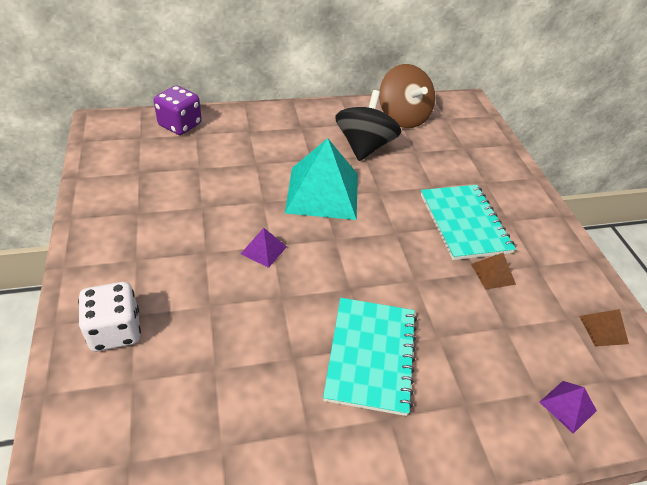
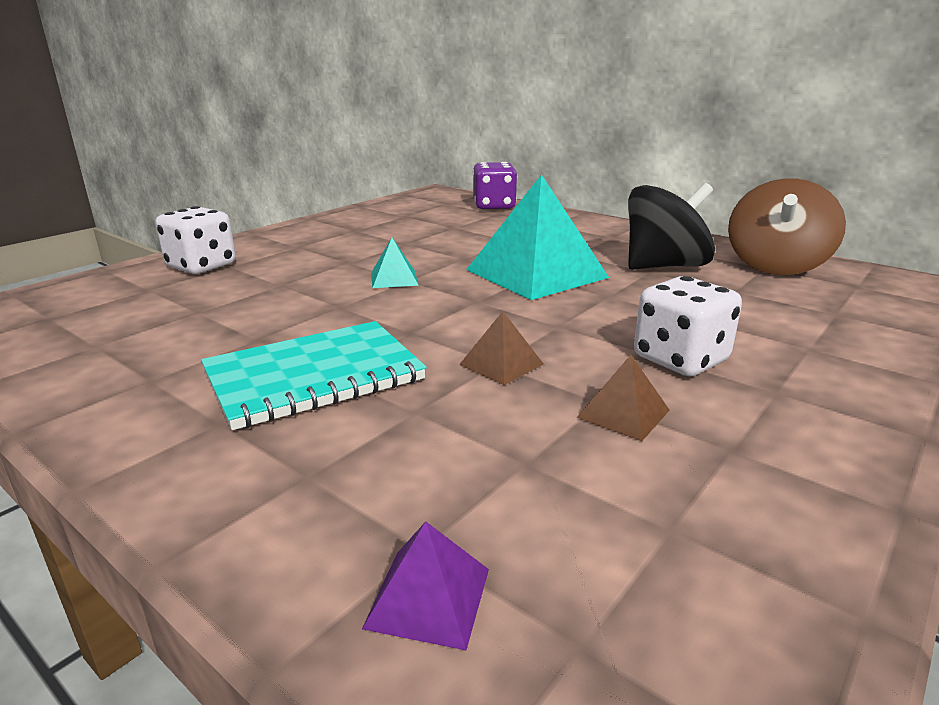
camera: 55 degrees right, 20 degrees down
purple pyramid [241,228,287,268] -> turquoise pyramid [371,238,419,288]
turquoise notebook [421,185,516,260] -> white dice [634,276,742,376]
brown pyramid [579,309,629,346] -> brown pyramid moved to [459,311,543,385]

